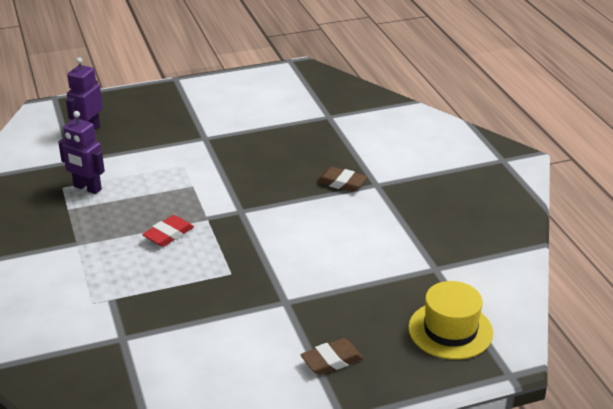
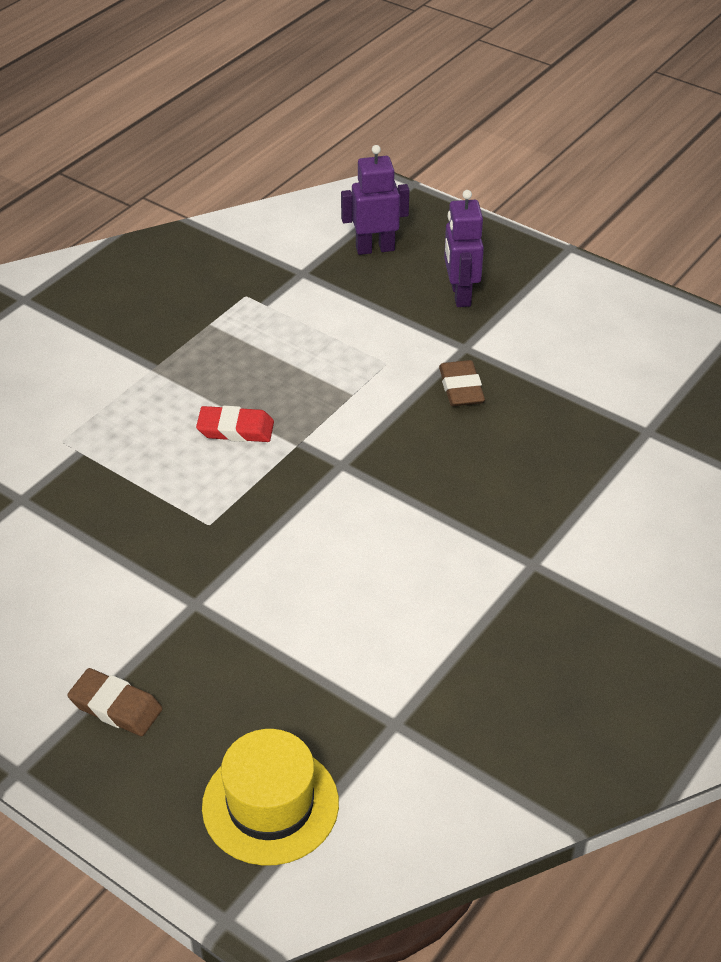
camera: 55 degrees right, 10 degrees up
purple robot [58,111,105,194] -> purple robot moved to [444,190,484,307]
brown eraser [316,167,367,192] -> brown eraser moved to [439,360,485,406]

